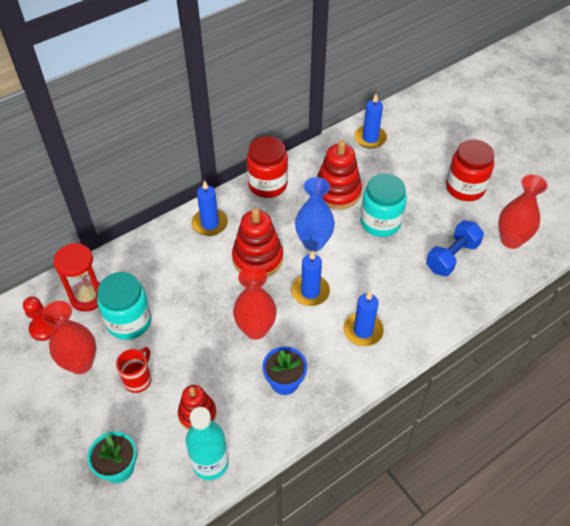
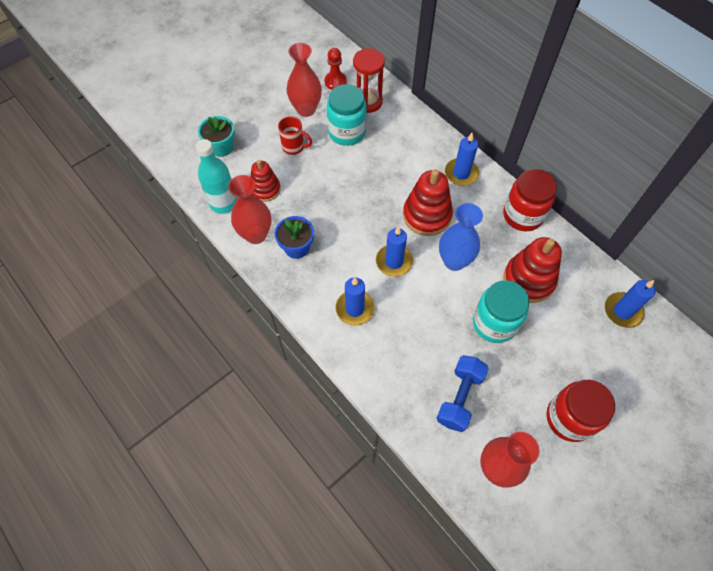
camera: 85 degrees right, 10 degrees up
red vase [233,266,277,340] -> red vase moved to [228,175,271,244]
blue dumbbell [426,220,484,276] -> blue dumbbell turned 75 degrees clockwise [437,355,489,432]

